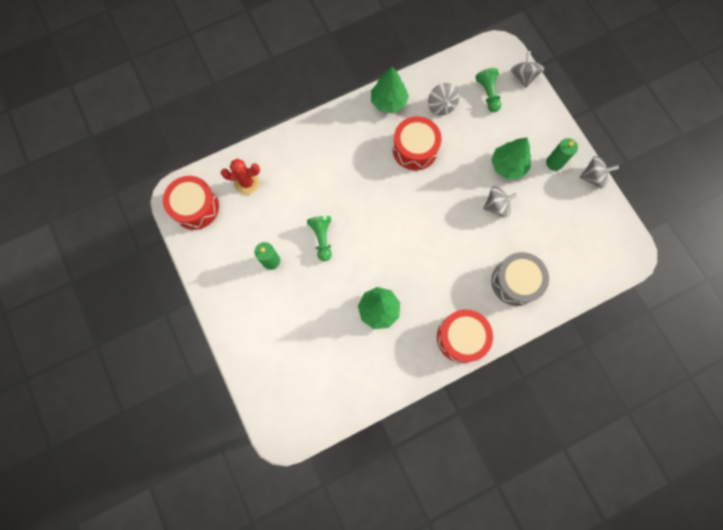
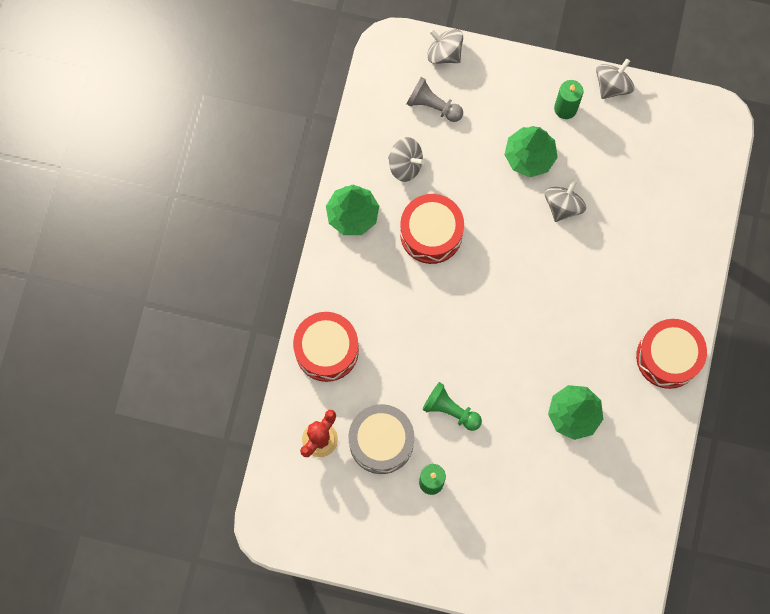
camera: 50 degrees left, 0 degrees up
red drum [163,176,219,230] -> red drum moved to [293,312,359,382]
green pawn [476,68,501,112] -> grey pawn [407,77,463,122]
grey drum [491,252,549,306] -> grey drum moved to [348,404,414,474]

